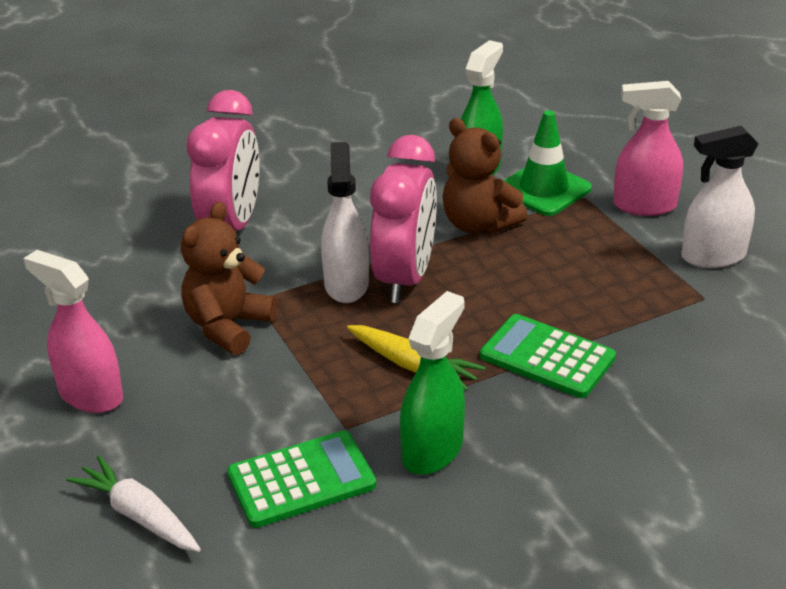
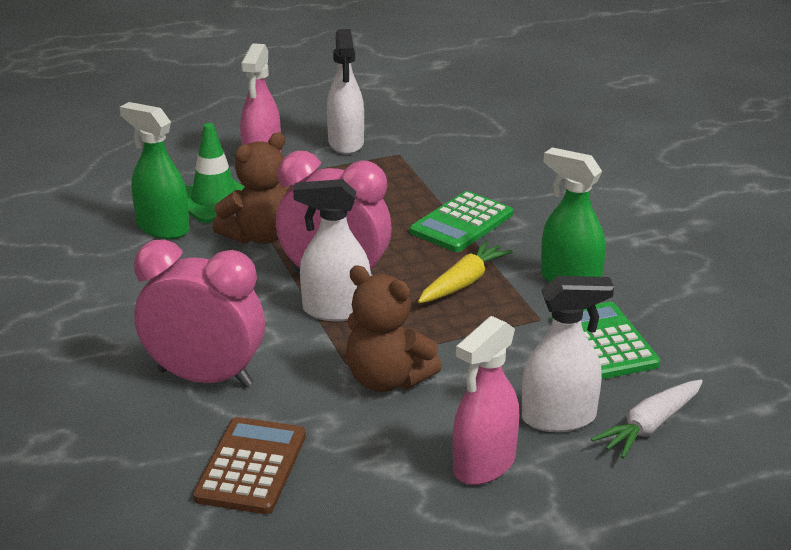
camera: 85 degrees left, 5 degrees down
none -> brown calculator [193,417,306,514]
none -> white spray bottle [522,276,614,432]

